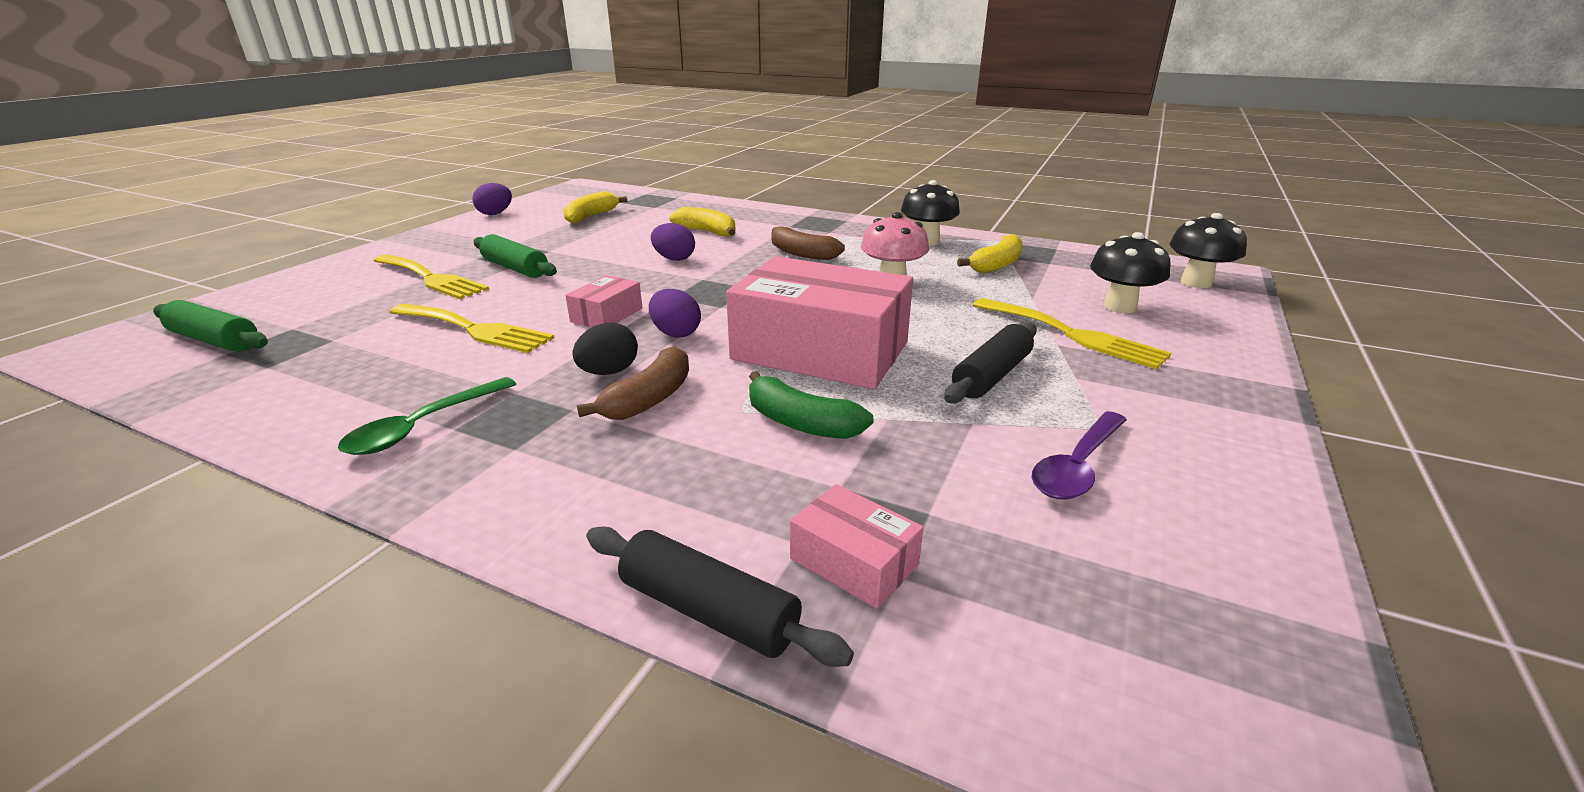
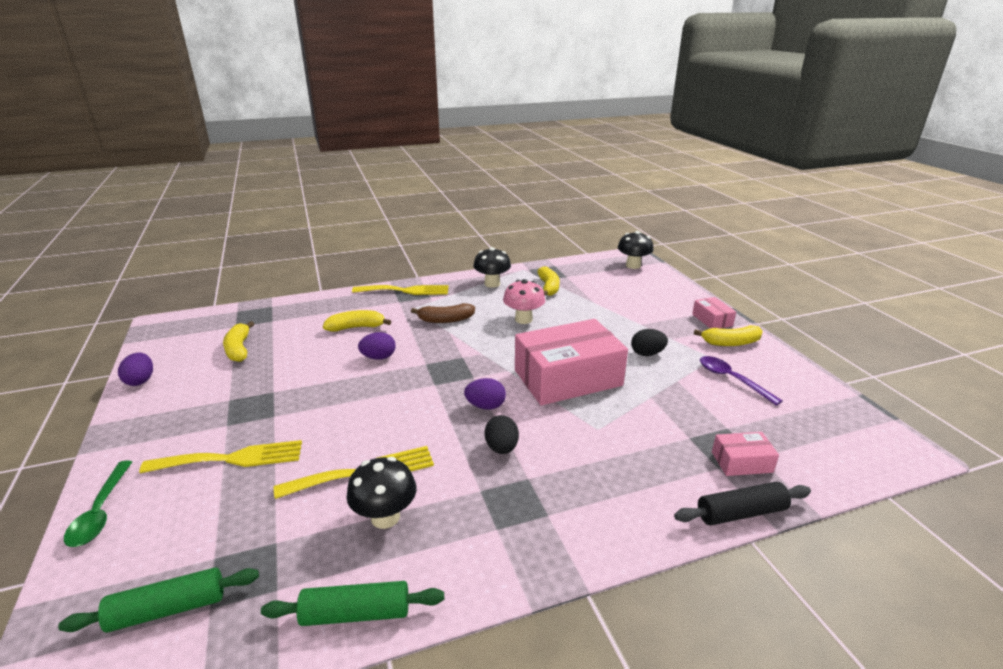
camera: 45 degrees left, 0 degrees up
green spoon [338,377,516,455] -> green spoon moved to [64,461,132,547]
green rolling pin [473,234,557,278] -> green rolling pin moved to [261,581,444,626]
pink box [565,275,642,327] -> pink box moved to [692,297,736,328]
brown banana [577,346,689,420] -> none
green banana [749,371,874,439] -> none
black rolling pin [944,322,1037,403] -> black egg [631,329,668,356]
yellow fork [973,298,1171,369] -> yellow fork moved to [352,285,449,295]
purple spoon [1032,411,1127,500] -> purple spoon turned 150 degrees clockwise [700,356,783,406]
black mushroom [1090,232,1171,313] -> black mushroom moved to [347,457,417,529]
none -> yellow banana [694,325,763,346]

